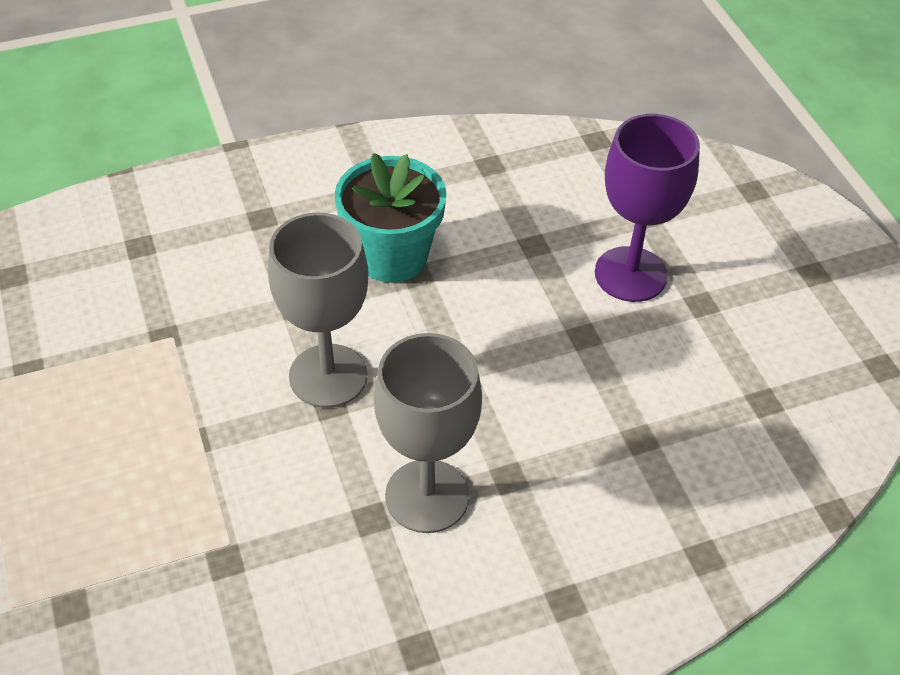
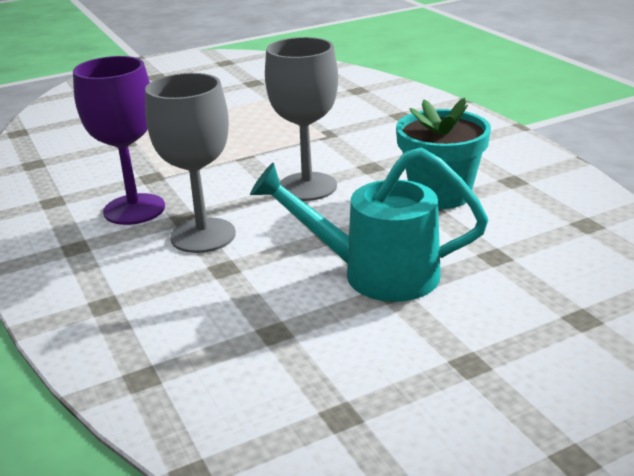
camera: 85 degrees right, 20 degrees down
purple goblet [595,114,700,302] -> purple goblet moved to [73,56,165,225]
none -> turquoise watering can [250,147,488,302]

